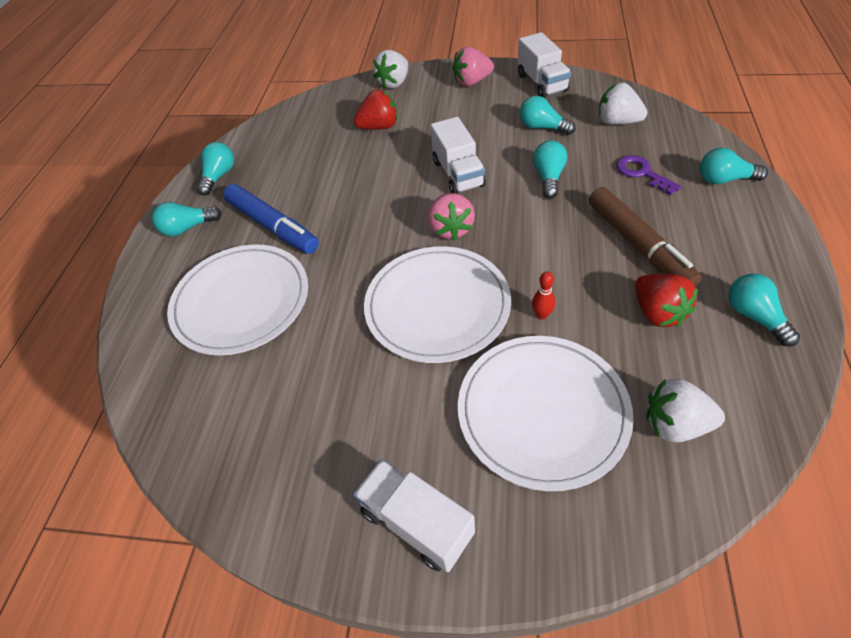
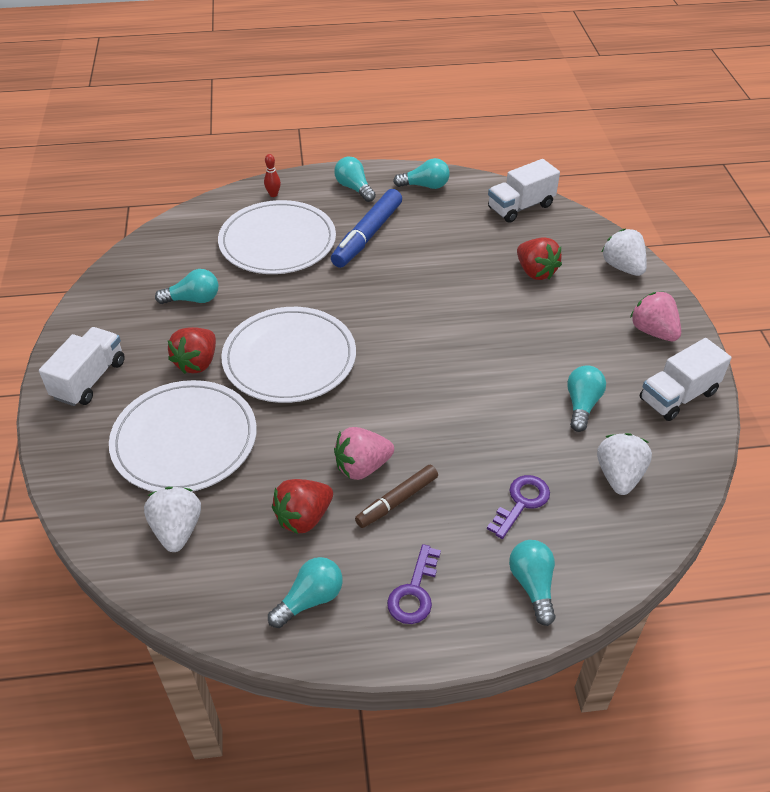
camera: 70 degrees right, 5 degrees down
white strawberry [373,50,408,89] -> white strawberry turned 45 degrees clockwise [602,229,647,276]
pink strawberry [428,193,475,241] -> pink strawberry moved to [334,427,394,480]
white truck [431,117,486,194] -> white truck moved to [488,159,560,223]
red bowling pin [532,272,555,319] -> red bowling pin moved to [264,154,281,197]
turquoise light bulb [533,140,567,199] -> turquoise light bulb moved to [155,269,218,304]
brown marker [589,187,702,287] -> brown marker [355,465,438,528], size x0.63
none -> red strawberry [168,327,216,374]
none -> purple key [387,544,441,624]

